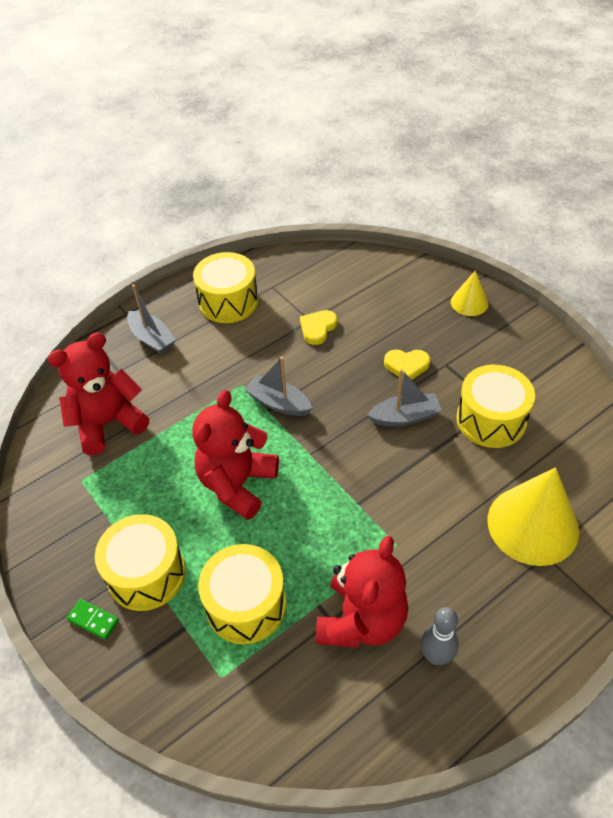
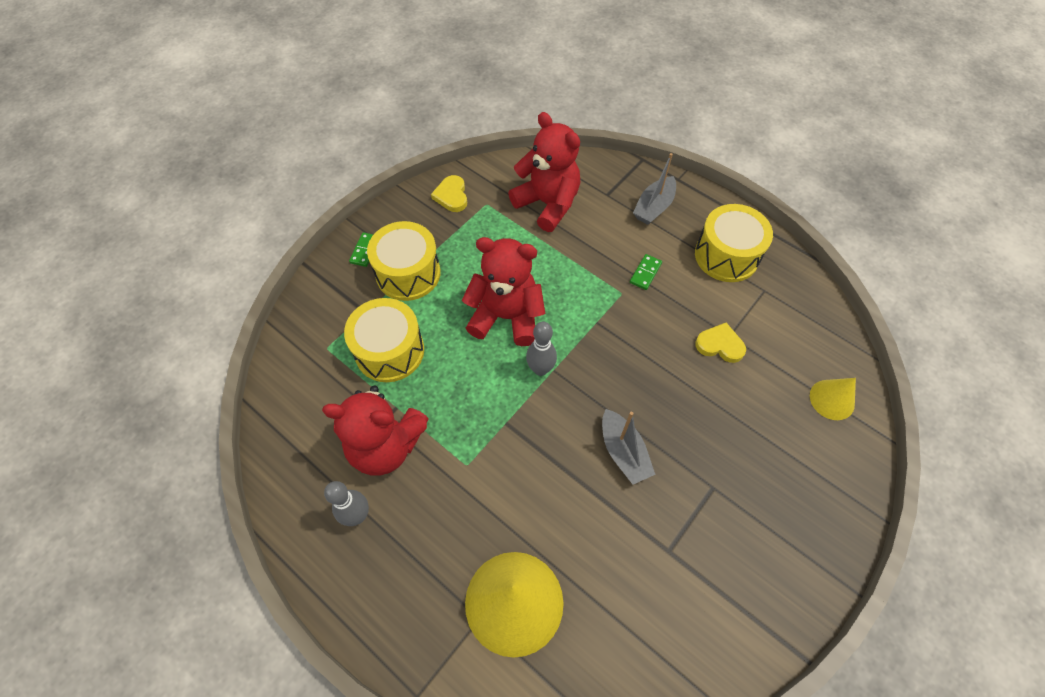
camera: 75 degrees right, 10 degrees up
grey boat [244,357,312,416] -> none
yellow heart [384,349,430,380] -> yellow heart moved to [431,175,467,212]
yellow cone [451,270,488,316] -> yellow cone moved to [810,378,856,420]
yellow drum [456,365,535,448] -> none
none -> grey bowling pin [526,322,557,376]
none -> green domino [630,254,662,290]

